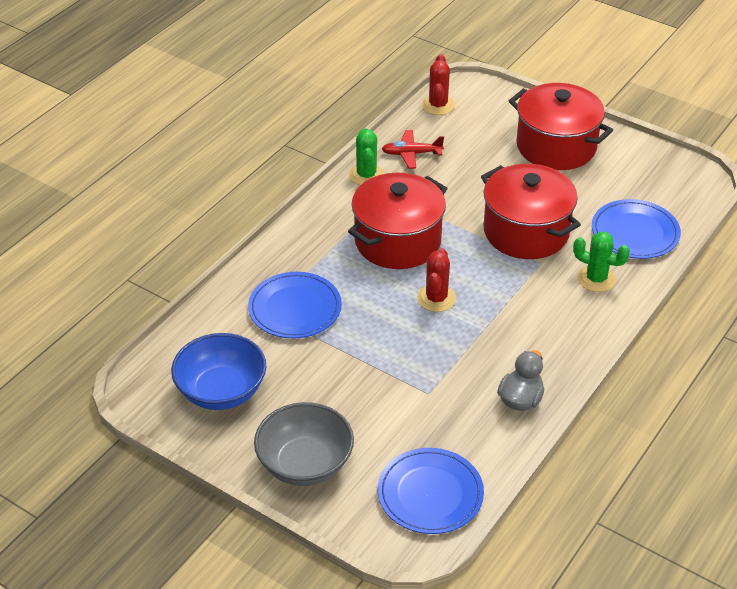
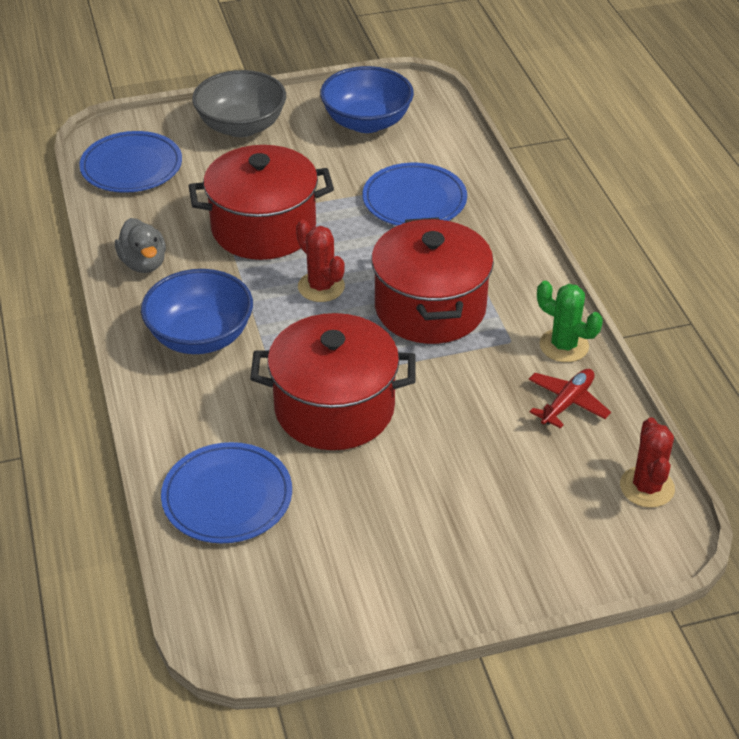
camera: 130 degrees right, 0 degrees up
red cactus [422,54,455,115] -> red cactus turned 45 degrees clockwise [620,418,675,508]
red pot [509,83,613,170] -> red pot moved to [189,145,334,260]
green cactus [573,232,630,292] -> none
none -> blue bowl [141,269,253,354]

